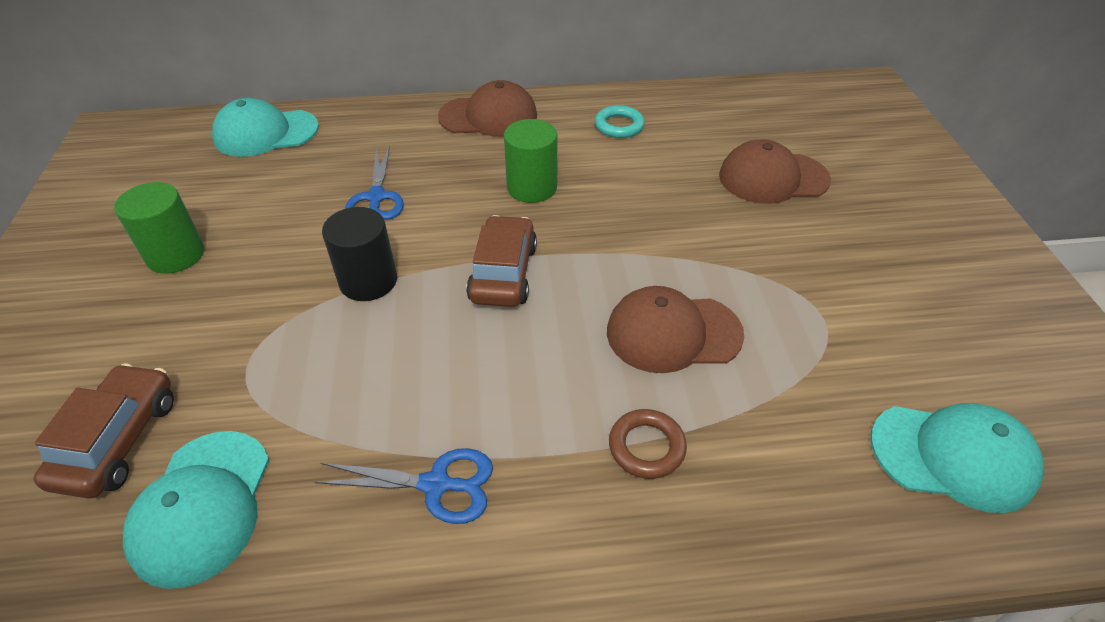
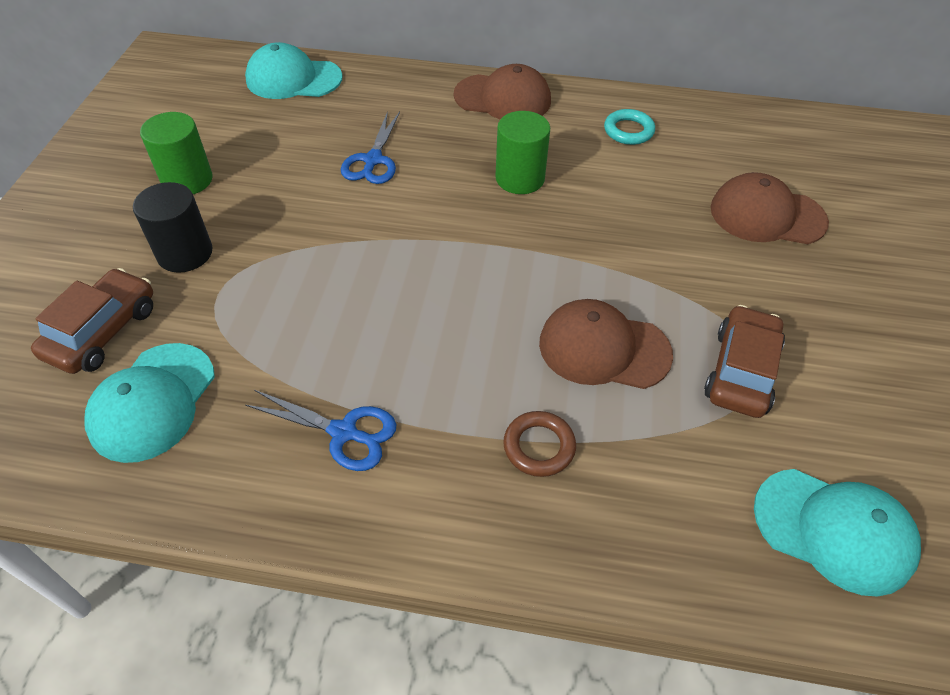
camera: 15 degrees right, 5 degrees up
black cylinder [322,207,397,301] -> black cylinder moved to [133,182,213,273]
brown car [466,215,537,307] -> brown car moved to [704,305,785,418]

